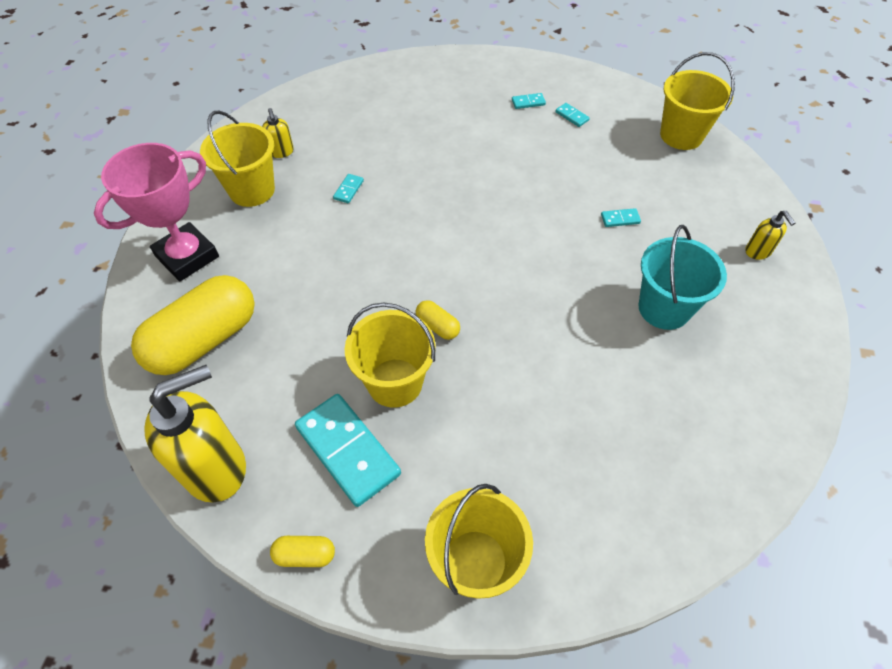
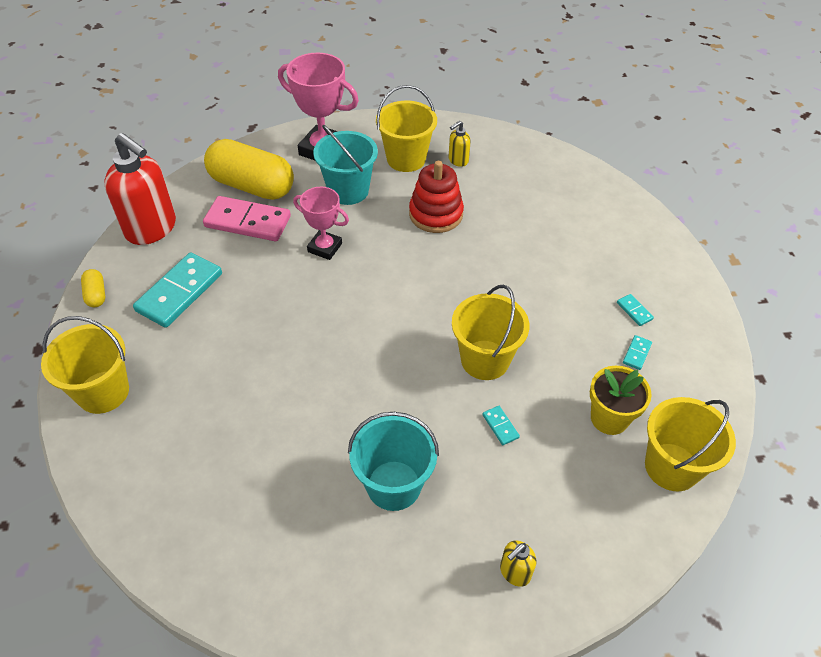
camera: 70 degrees right, 5 degrees down
yellow soap dispenser [144,365,246,503] -> red soap dispenser [104,133,176,245]
turquoise domino [333,174,364,203] -> red stacking toy [409,161,464,233]
yellow bucket [345,303,436,408] -> yellow bucket moved to [452,285,529,380]
yellow capsule [416,300,460,340] -> none
none -> pink domino [203,196,291,241]
none -> pink trophy [293,187,349,260]
none -> turquoise bucket [313,125,378,205]
none -> yellow flower pot [590,366,652,435]

